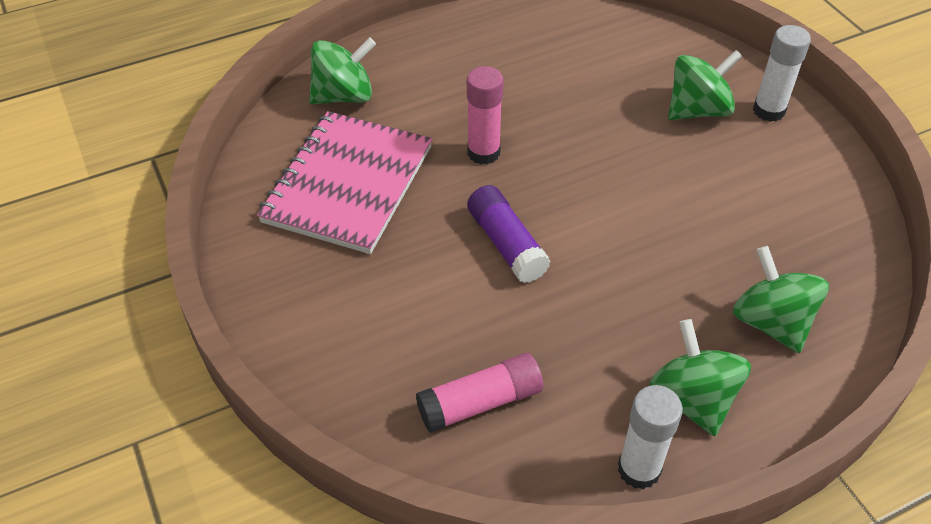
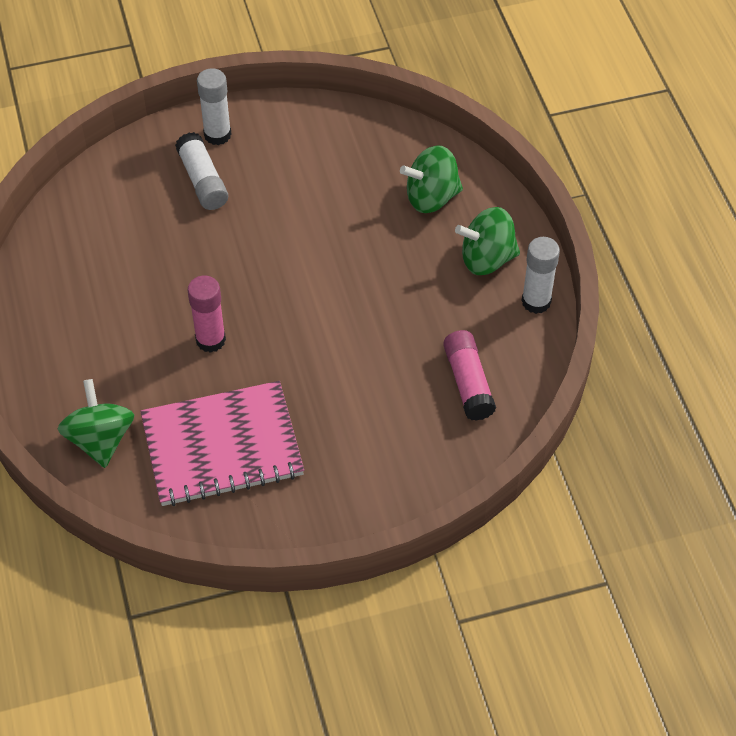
camera: 80 degrees left, 5 degrees up
pink notebook [257,111,432,254] -> pink notebook turned 45 degrees counterclockwise [140,381,304,506]
purple glue stick [467,185,551,283] -> none
green spinning top [668,50,743,120] -> white glue stick [175,132,228,210]

